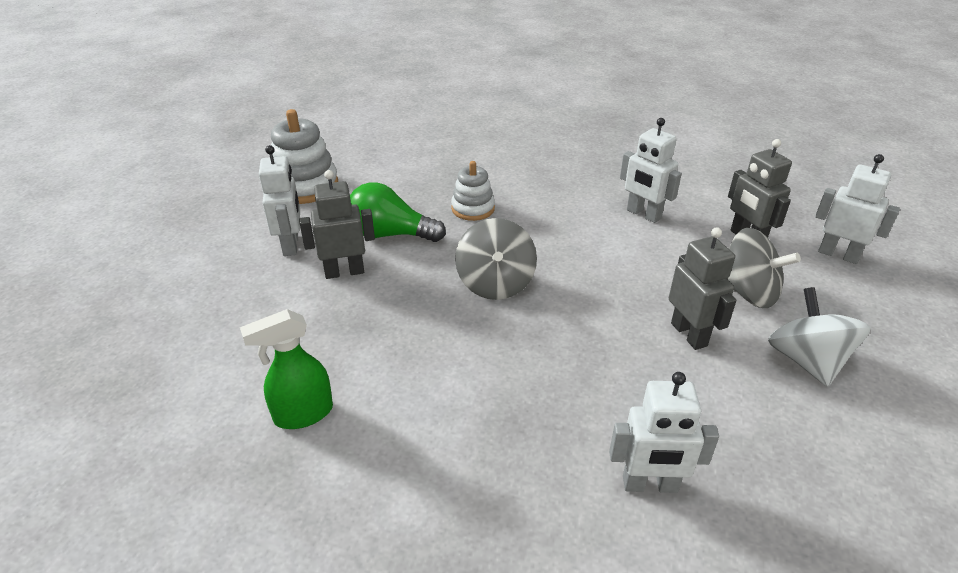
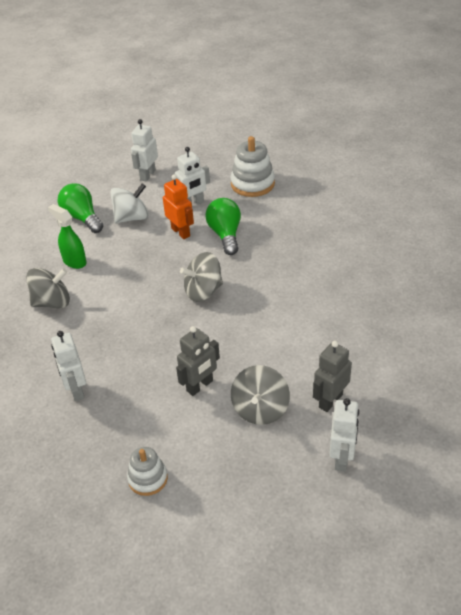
camera: 70 degrees right, 5 degrees up
grey robot [299,170,375,279] -> orange robot [163,174,194,239]
white stacking toy [451,161,495,221] -> white stacking toy moved to [127,447,168,496]
white robot [620,118,682,223] -> white robot moved to [131,119,158,181]
white spinning top [768,287,871,387] -> white spinning top moved to [110,184,149,223]
none -> grey spinning top [26,268,70,309]
none -> green light bulb [58,183,103,233]

